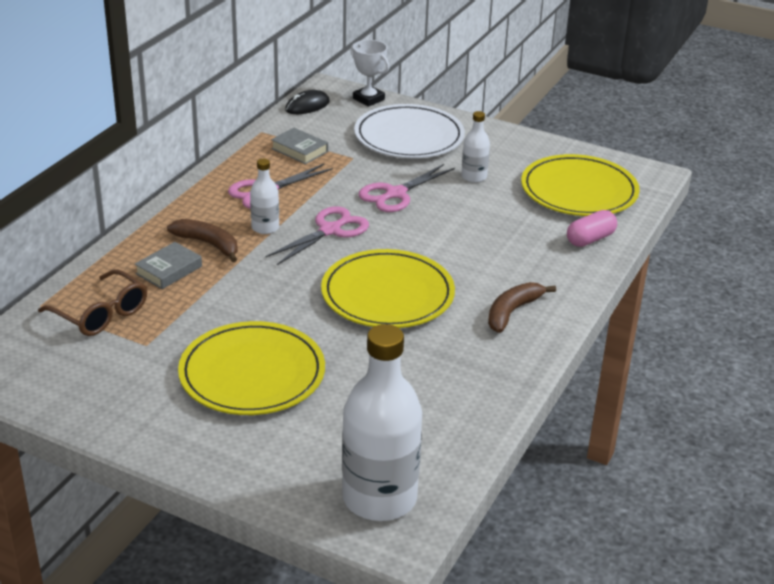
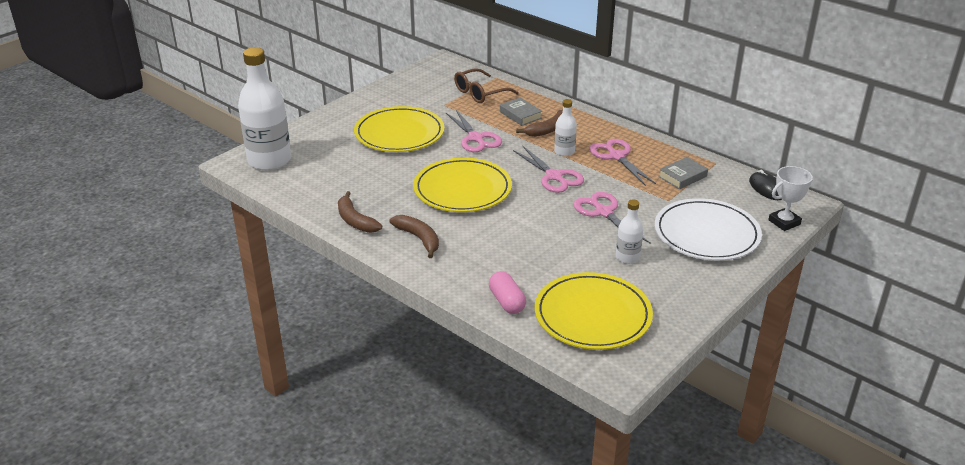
camera: 105 degrees right, 0 degrees up
none -> brown banana [338,191,382,233]
none -> pink scissors [446,110,502,152]

